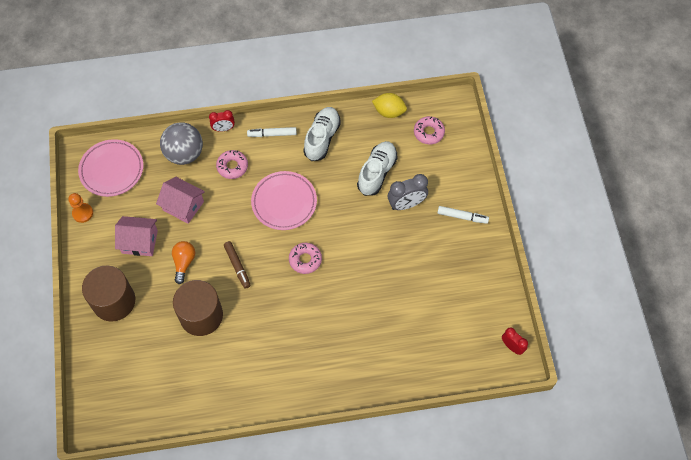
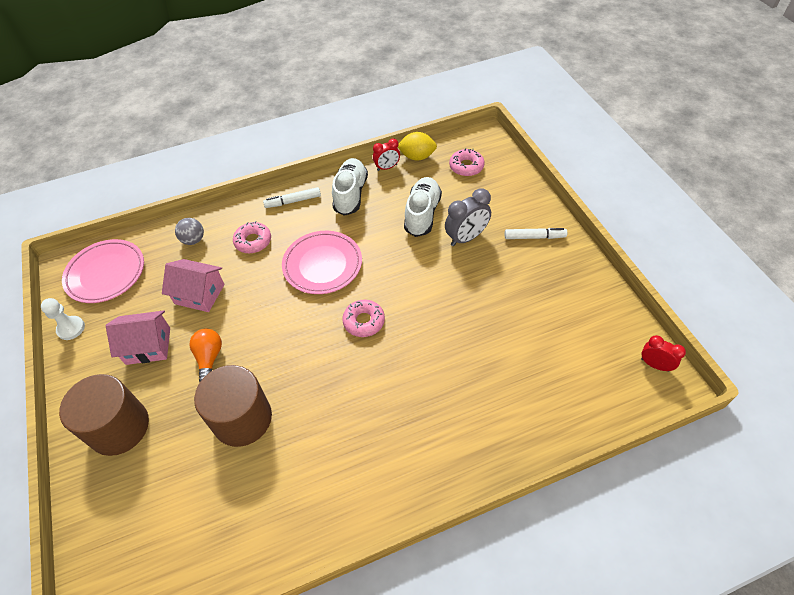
camera: 10 degrees left, 10 degrees down
orange pawn [68,193,93,223] -> white pawn [41,298,85,340]
grey ball [160,122,203,165] -> grey ball [175,218,204,245], size x0.54
red clock [209,110,235,132] -> red clock moved to [373,139,400,171]
brown marker [224,241,251,289] -> none

